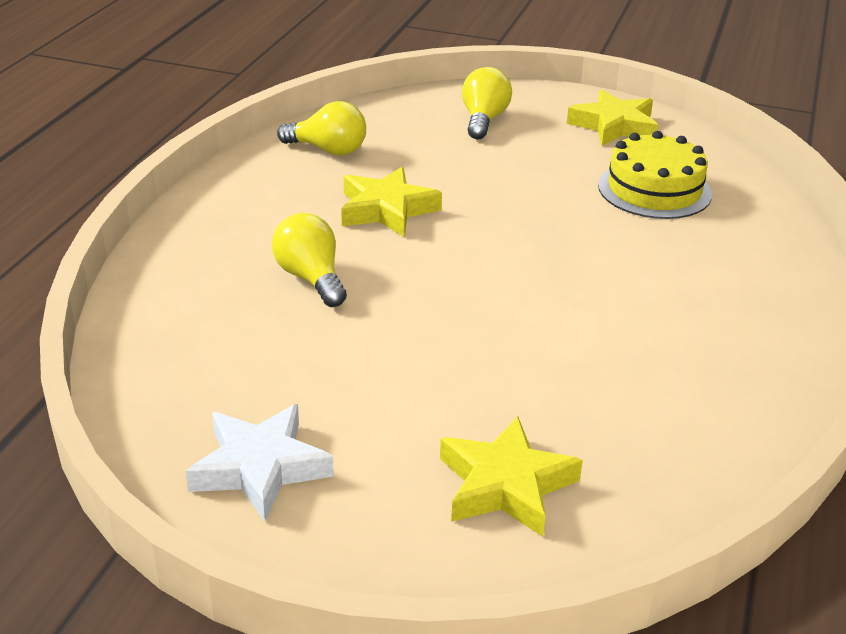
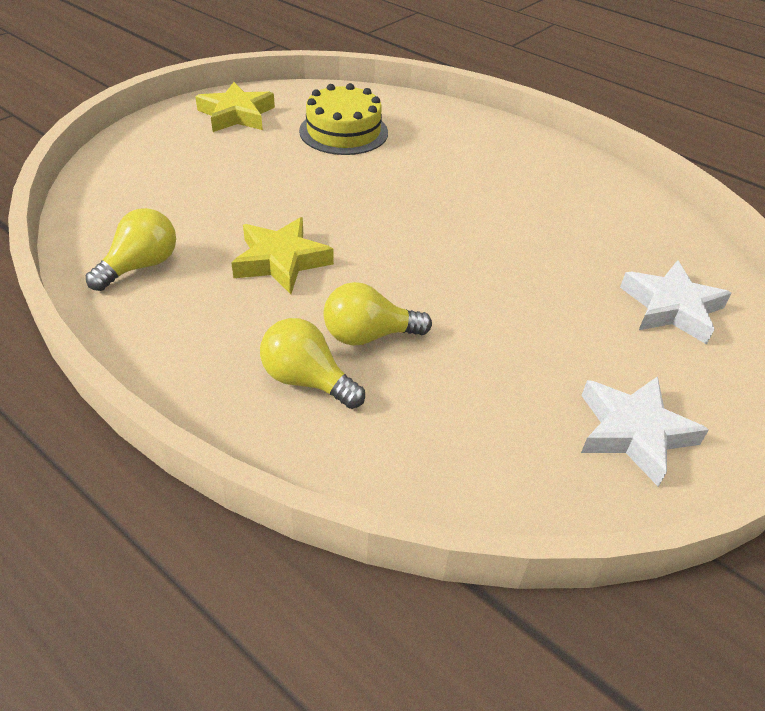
camera: 70 degrees left, 10 degrees up
yellow star [440,417,583,537] -> white star [620,260,732,345]
yellow light bulb [462,67,512,139] -> yellow light bulb moved to [260,318,365,409]

